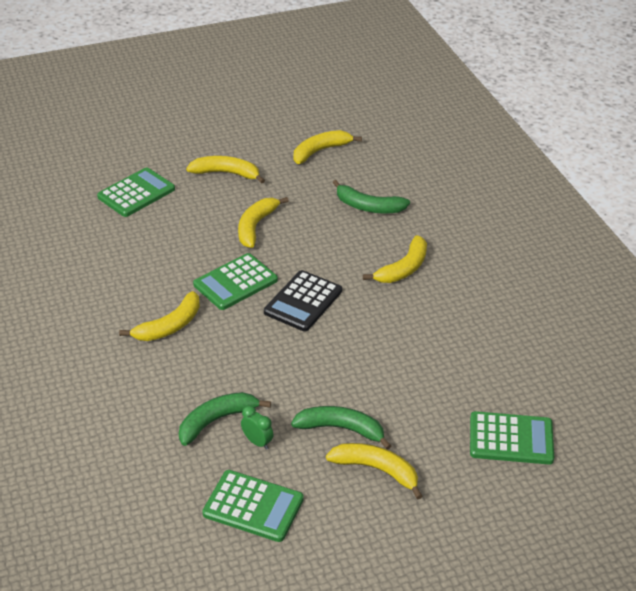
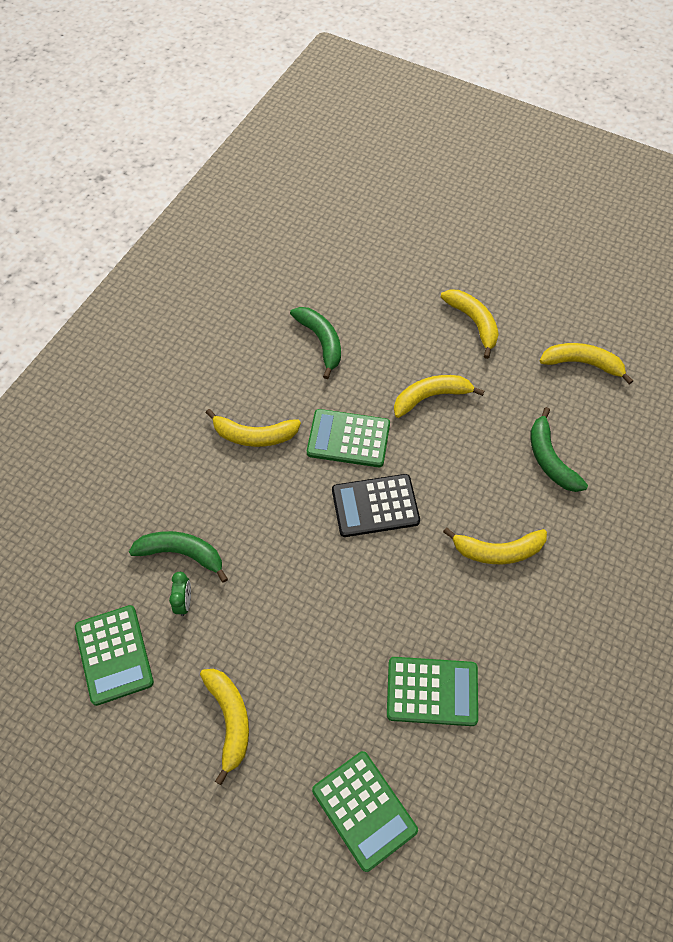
camera: 50 degrees right, 20 degrees up
green calculator [97,167,175,217] -> green calculator moved to [387,657,478,726]
green banana [291,406,391,450] -> green banana moved to [290,307,341,379]

